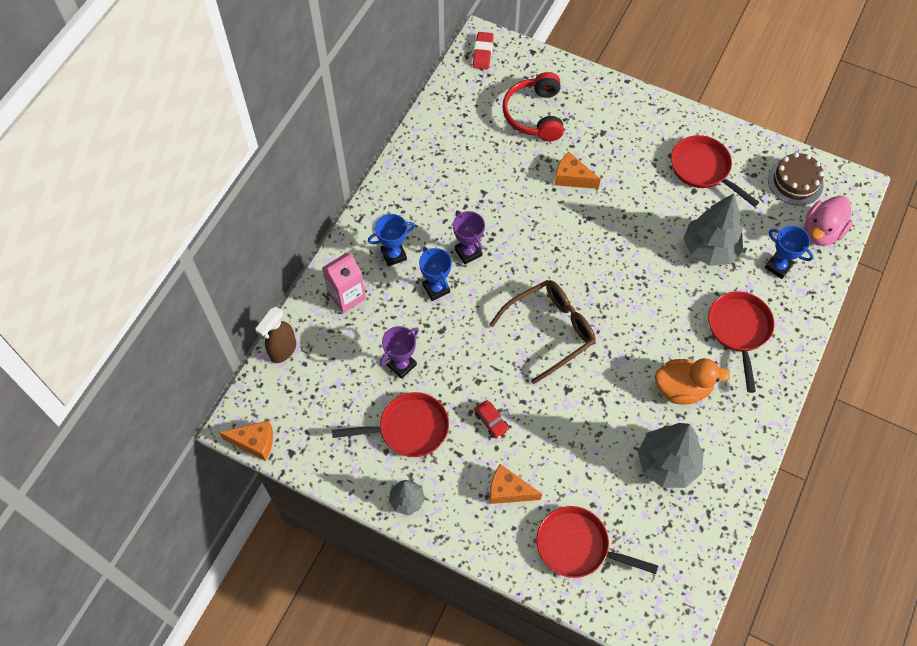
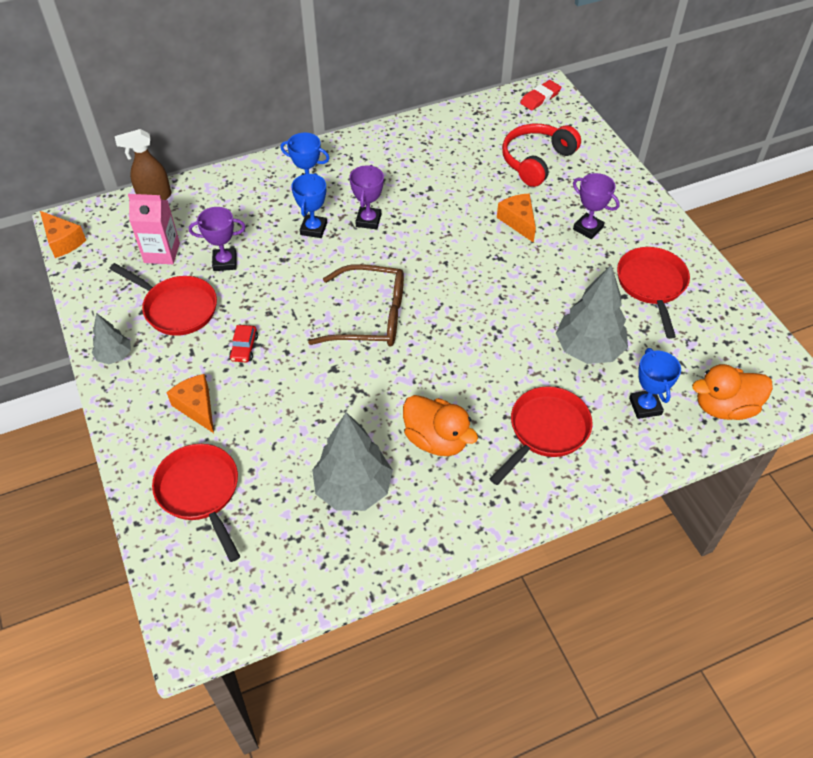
camera: 40 degrees right, 10 degrees down
pink carton [322,253,366,313] -> pink carton moved to [128,194,180,264]
brown cake [768,152,824,206] -> none
pink duck [804,195,853,246] -> orange duck [692,364,773,420]
none -> purple trophy [573,173,620,239]

